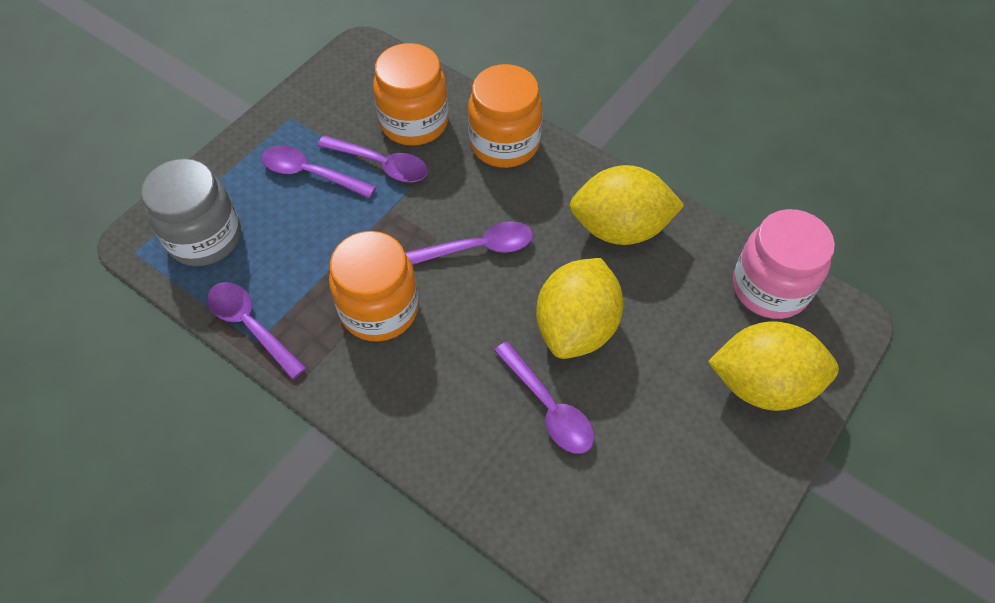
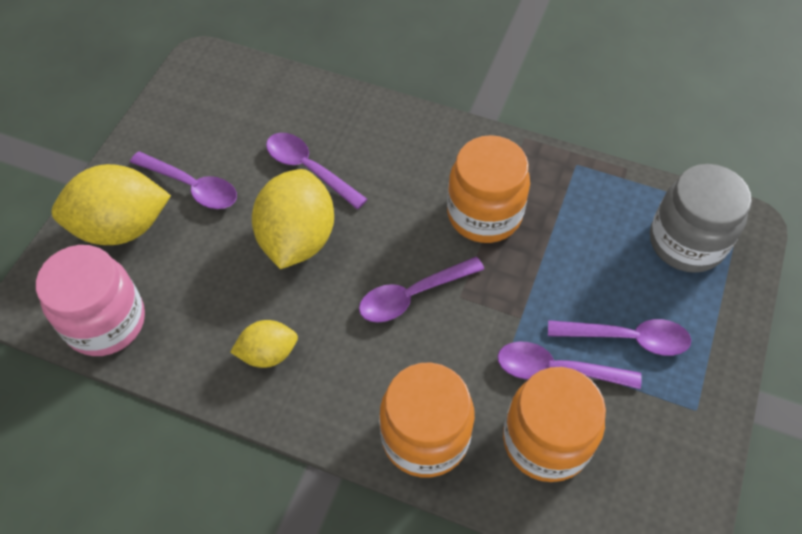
camera: 165 degrees right, 0 degrees up
purple spoon [207,282,306,380] -> purple spoon moved to [130,151,237,209]
yellow lemon [569,165,684,245] -> yellow lemon [230,320,298,368], size x0.54

